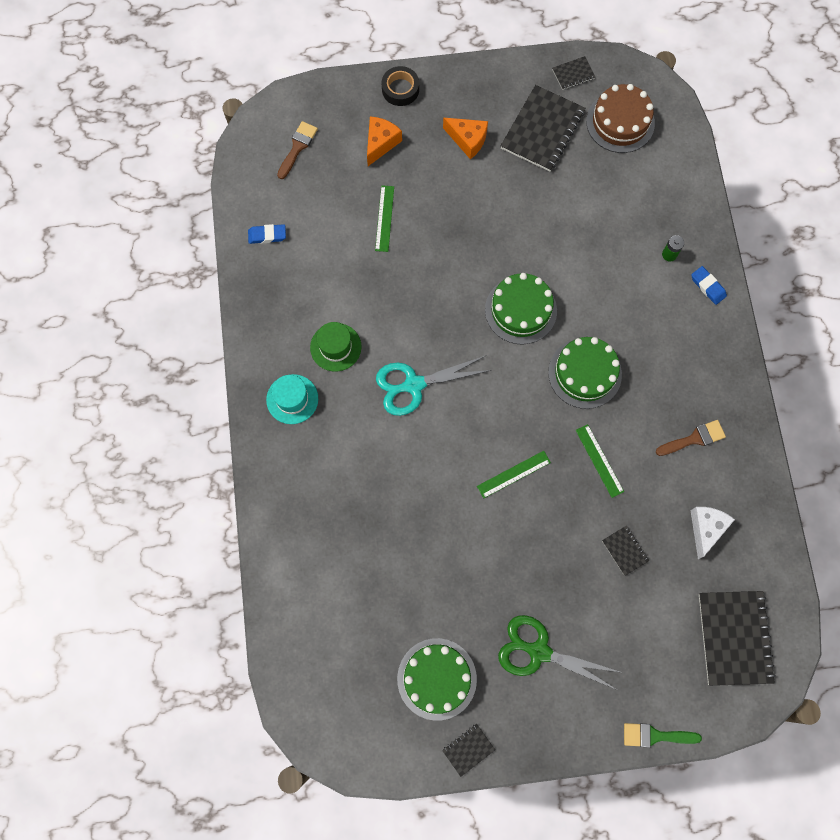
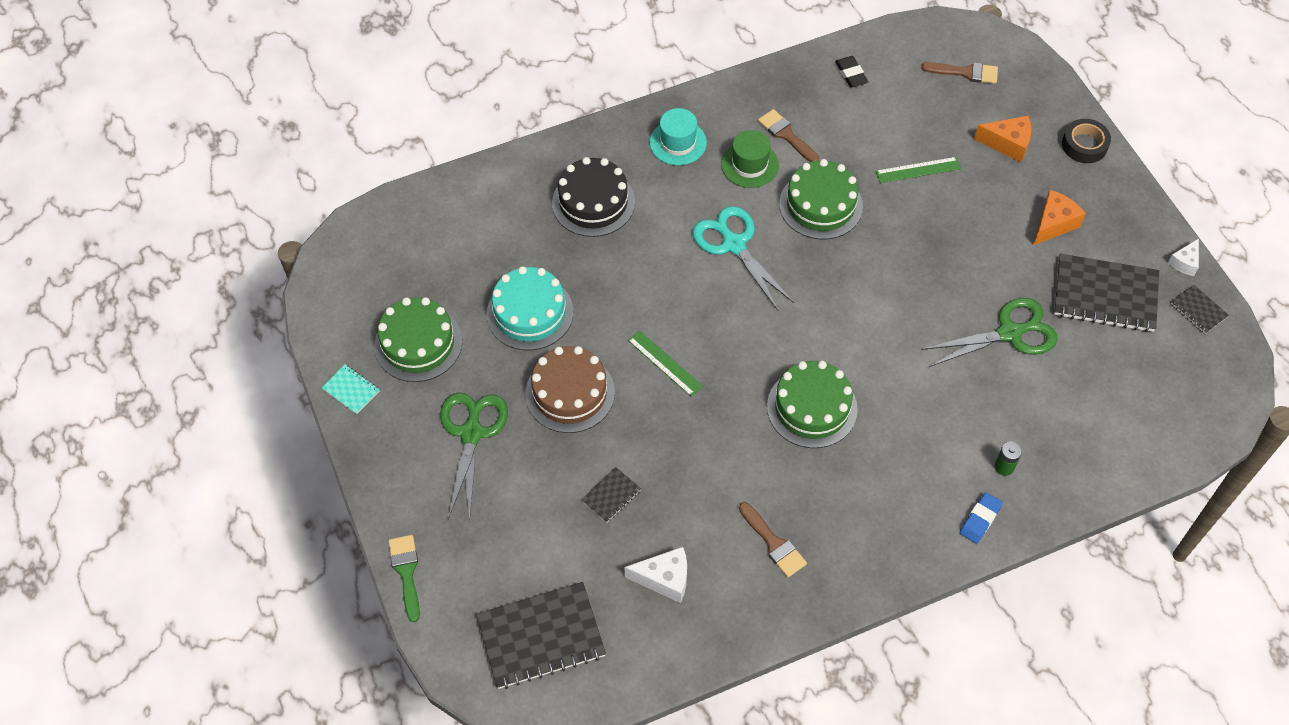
camera: 75 degrees right, 15 degrees down
blue eraser [248,224,286,244] -> black eraser [835,56,868,87]
black notebook [442,724,495,777] -> turquoise notebook [321,364,380,414]
orange cheese [443,118,488,159] -> orange cheese turned 150 degrees counterclockwise [1033,190,1086,245]
green cake [485,273,557,345] -> green cake moved to [779,159,863,239]
green ruler [576,424,624,498] -> none
brown cake [586,84,655,153] -> brown cake moved to [525,346,615,433]
none -> turquoise cake [487,266,573,350]
none -> black cake [552,157,635,237]
none -> brown brush [758,109,820,162]
none -> green scissors [921,298,1058,367]
none -> white cheese [1168,238,1199,276]

